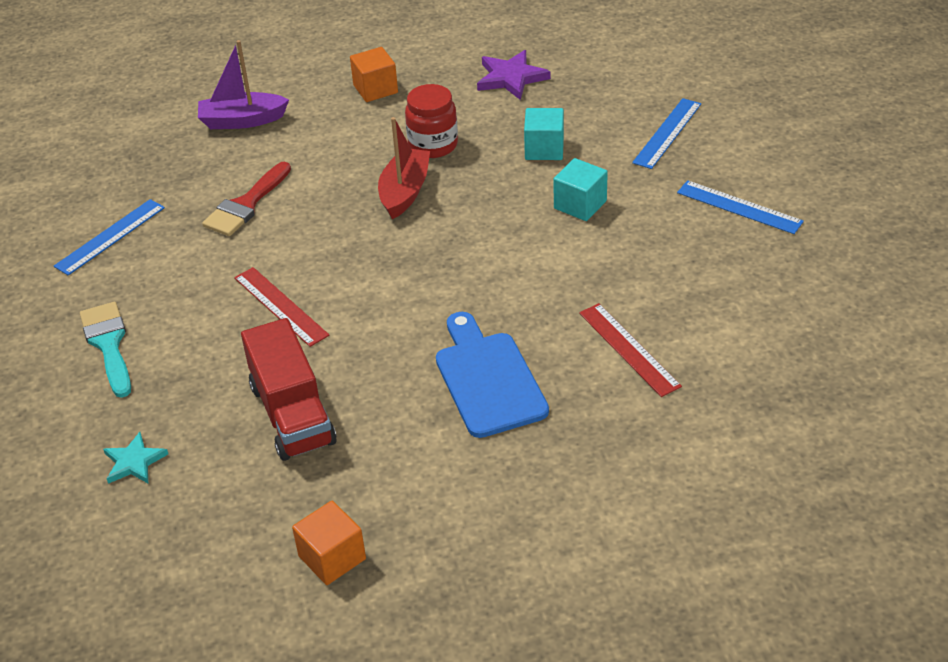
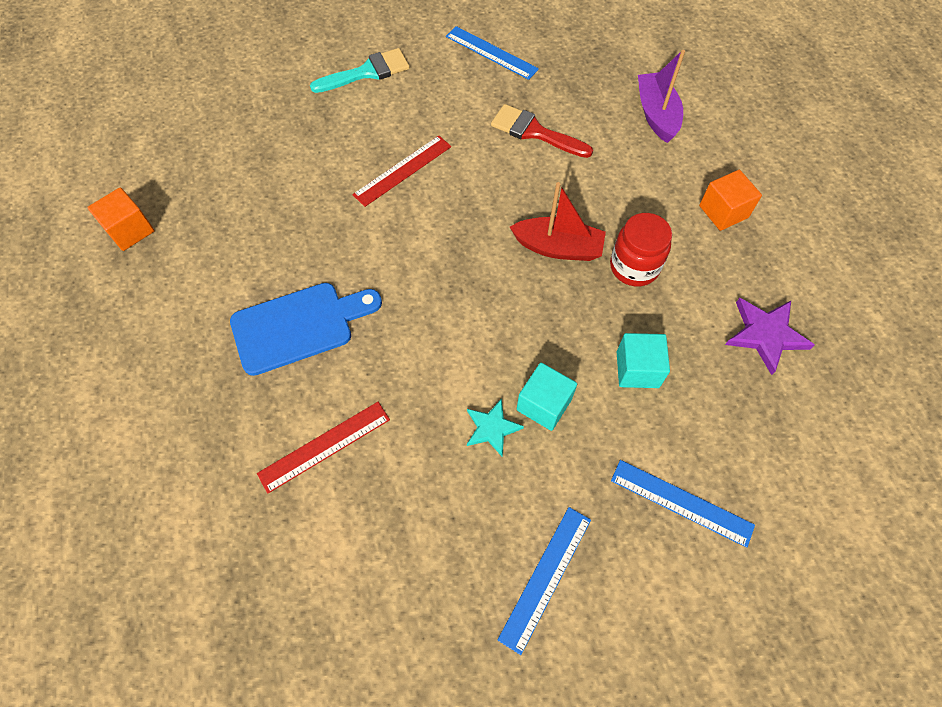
camera: 85 degrees right, 20 degrees up
turquoise star [103,432,168,484] -> turquoise star moved to [467,398,524,456]
red truck [241,318,337,461] -> none

